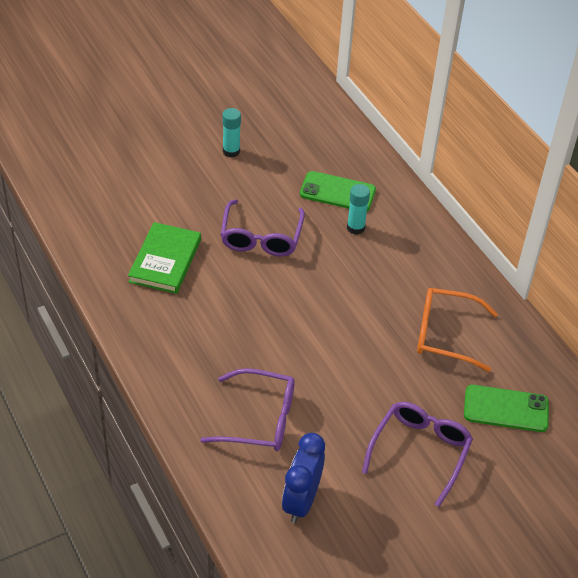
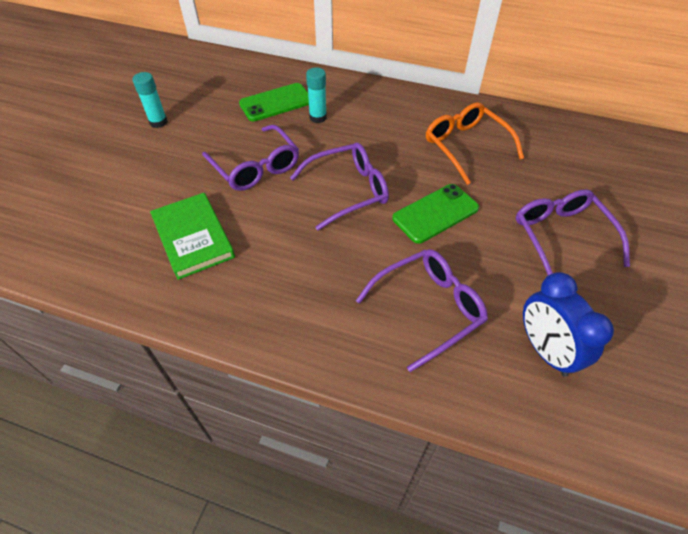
camera: 40 degrees left, 5 degrees up
orange glasses [417,288,498,372] -> orange glasses turned 90 degrees clockwise [426,102,524,185]
green phone [464,385,549,432] -> green phone moved to [392,184,479,244]
none -> purple glasses [290,142,389,230]

